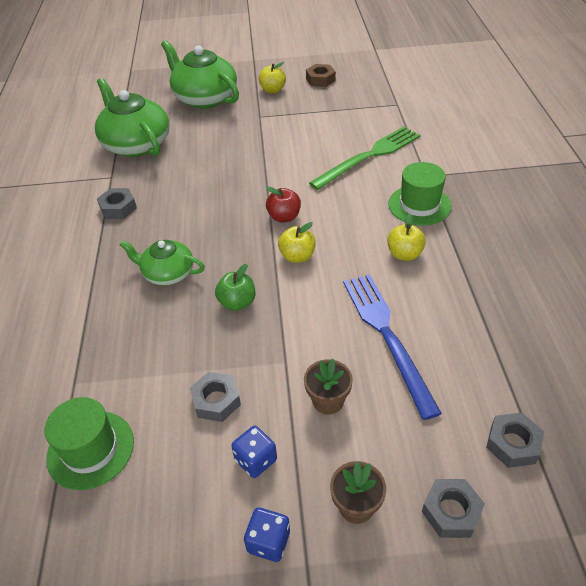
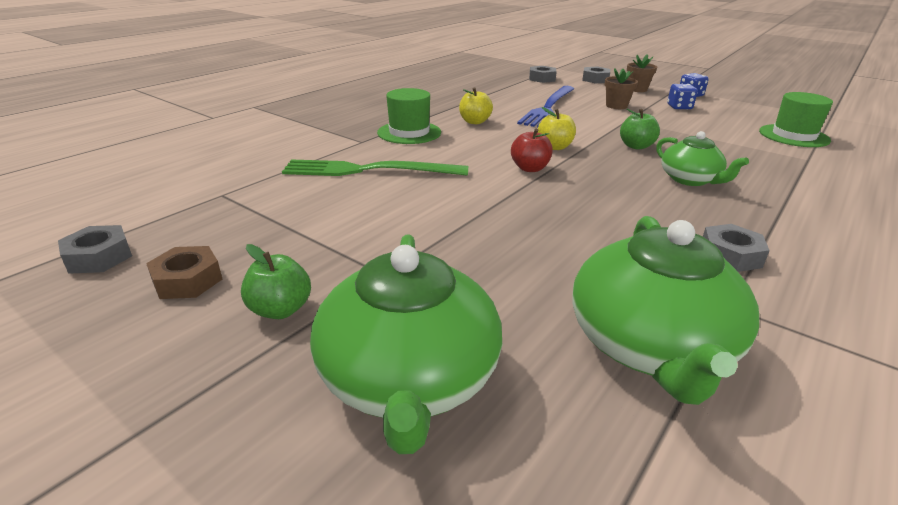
camera: 140 degrees left, 15 degrees down
grey nut [190,372,241,422] -> grey nut moved to [58,225,132,274]
yellow apple [259,62,286,93] -> green apple [241,244,311,319]

